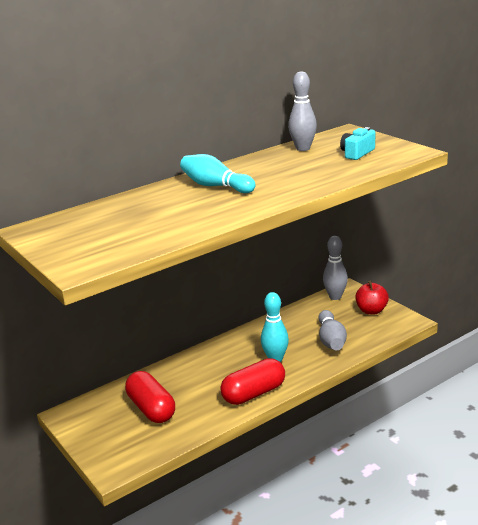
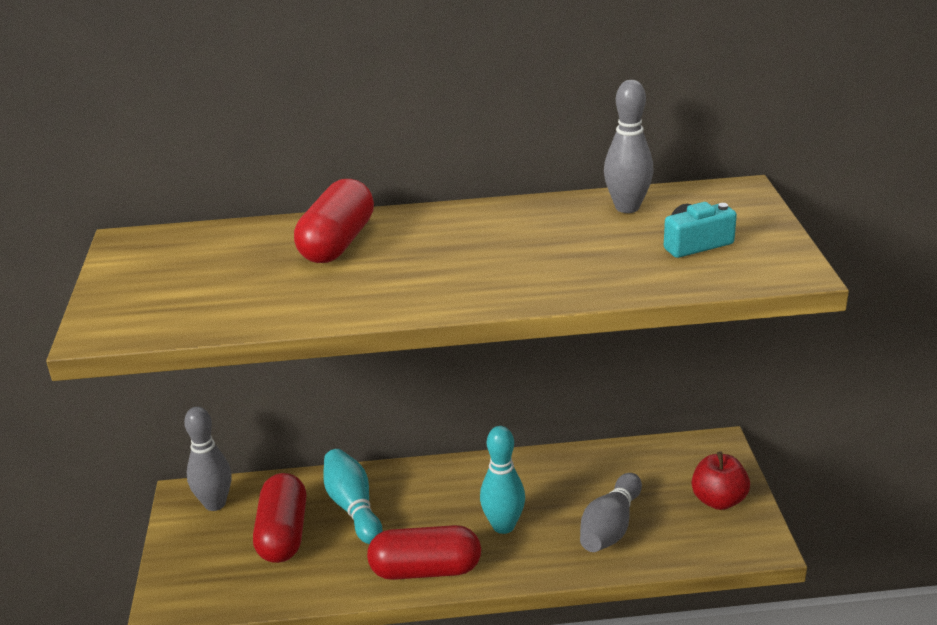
camera: 30 degrees right, 5 degrees up
turquoise bowling pin [180,154,256,193] -> turquoise bowling pin moved to [323,449,382,544]
grey bowling pin [323,236,348,300] -> grey bowling pin moved to [184,407,231,511]
none -> red capsule [294,179,374,263]

